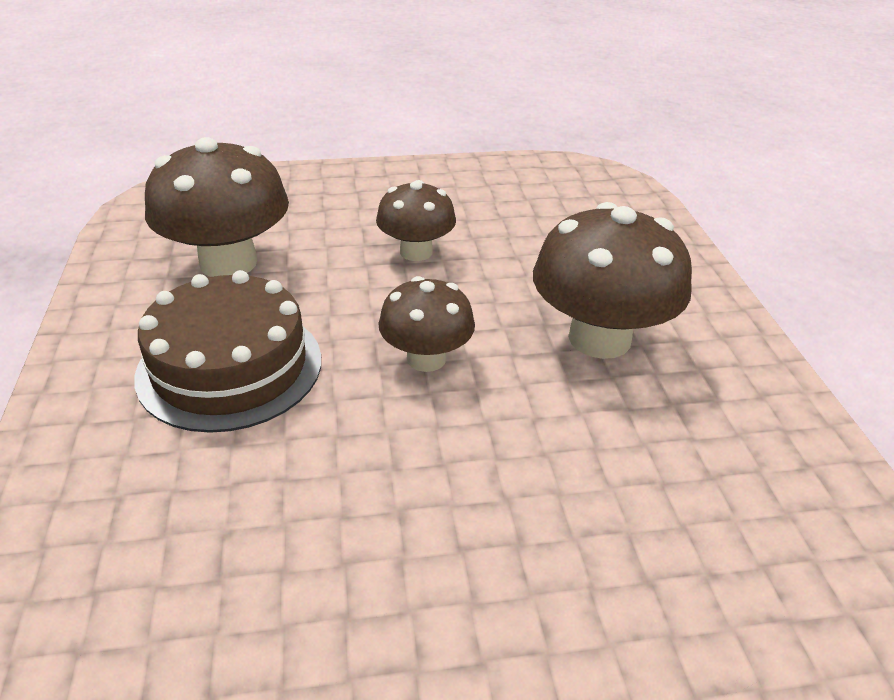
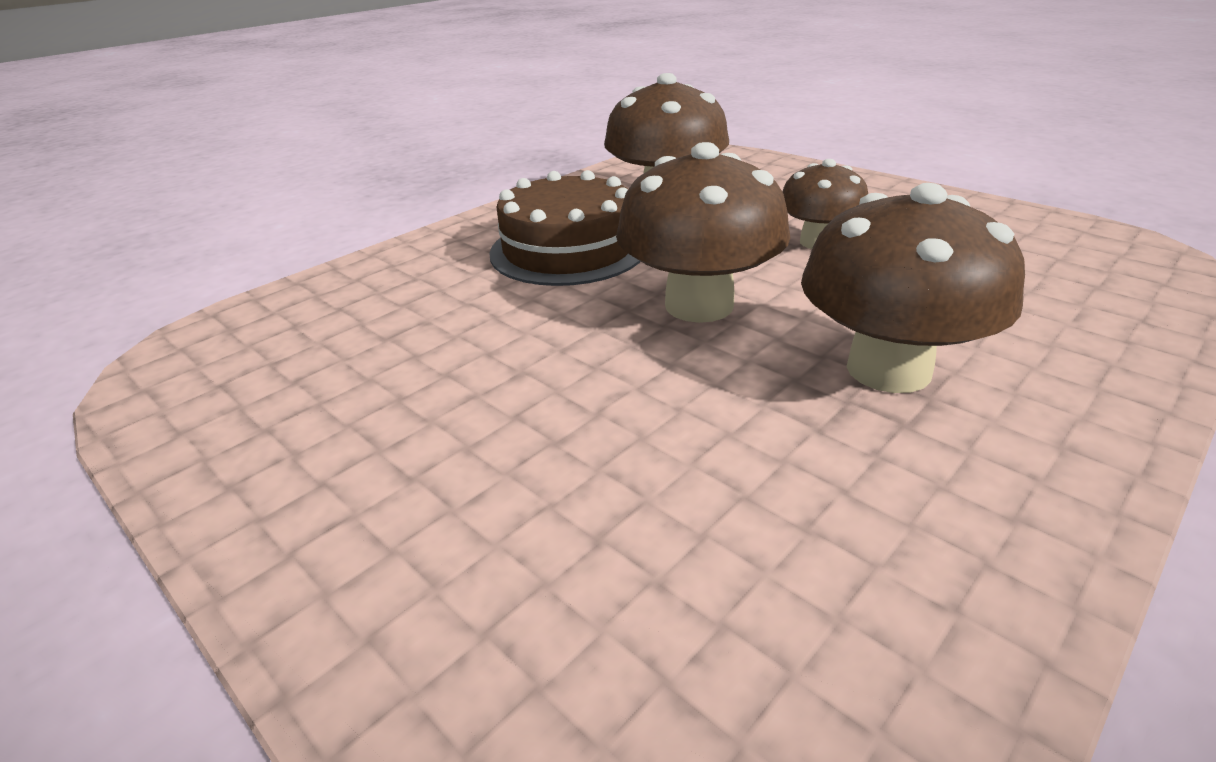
camera: 55 degrees right, 5 degrees down
brown mushroom [378,276,475,372] -> brown mushroom [616,142,791,323], size x1.65

